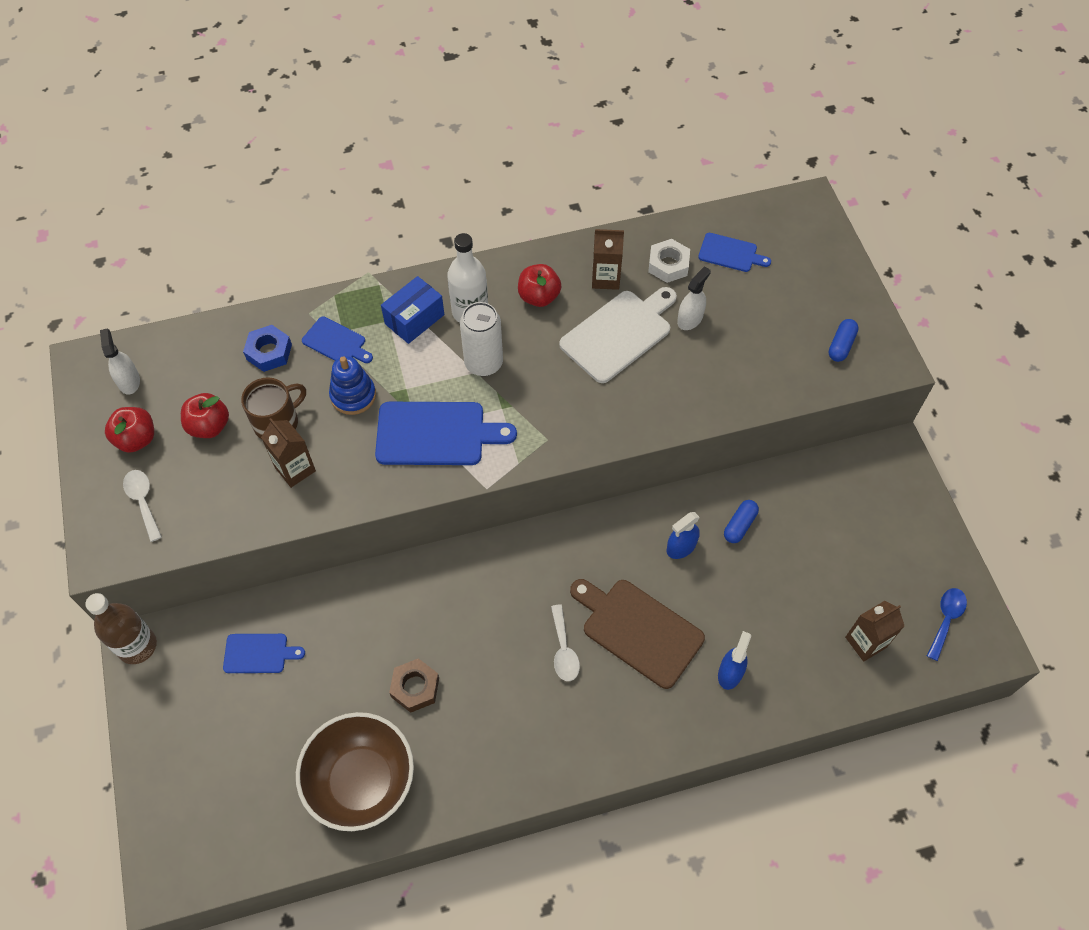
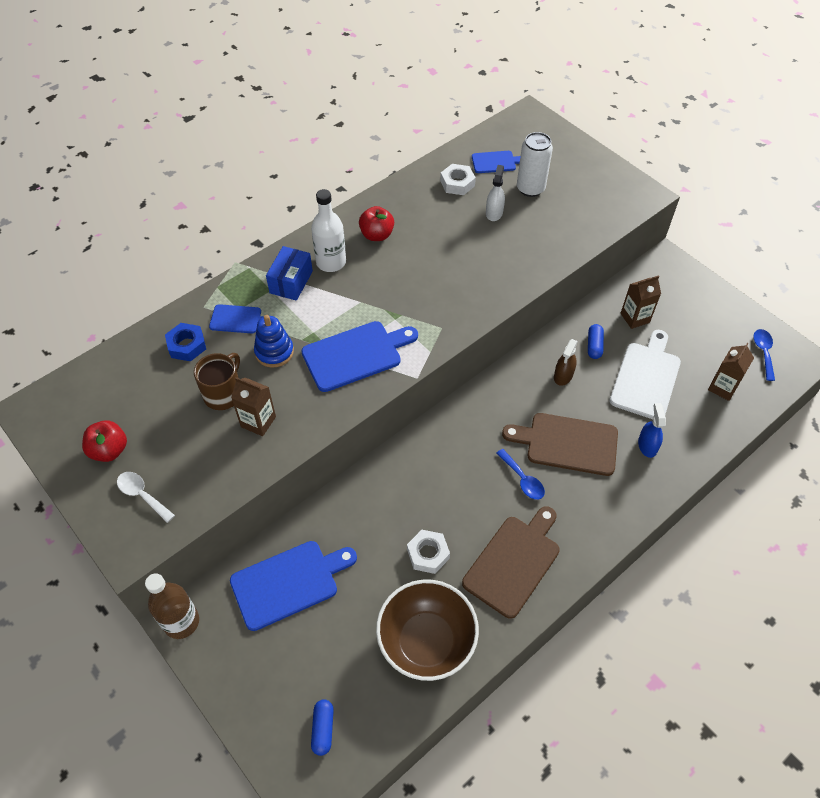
camera: 25 degrees left, 5 degrees down
white spray bottle [100,328,140,395] -> none
red apple [181,393,229,438] -> none
blue cutting board [223,634,305,673] -> blue cutting board [230,541,357,631], size x1.79
brown nut [389,658,439,713] -> white nut [407,530,450,574]
white can [460,302,503,376] -> white can moved to [517,132,553,197]
white spoon [551,605,580,681] -> blue spoon [496,449,545,500]
white cutting board [559,287,677,383] -> white cutting board moved to [610,330,681,419]
brown carton [592,229,624,290] -> brown carton moved to [620,275,661,329]
blue spray bottle [667,512,700,559] -> brown spray bottle [554,339,578,386]
blue capsule [828,319,859,362] -> blue capsule moved to [311,699,334,756]
none -> brown cutting board [462,506,560,619]

